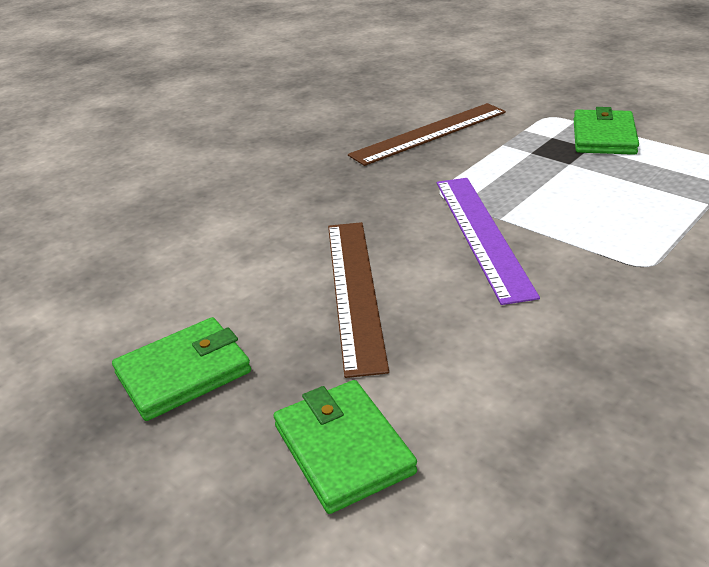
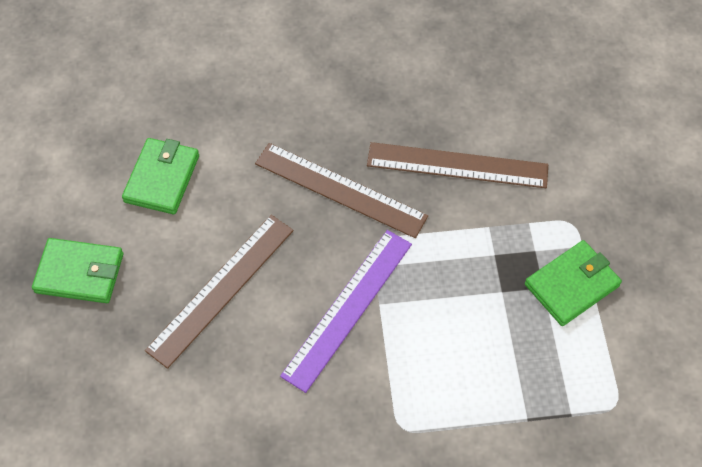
camera: 40 degrees right, 25 degrees up
green wallet [273,380,417,514] -> green wallet moved to [122,138,199,214]
none -> brown ruler [255,143,428,238]

